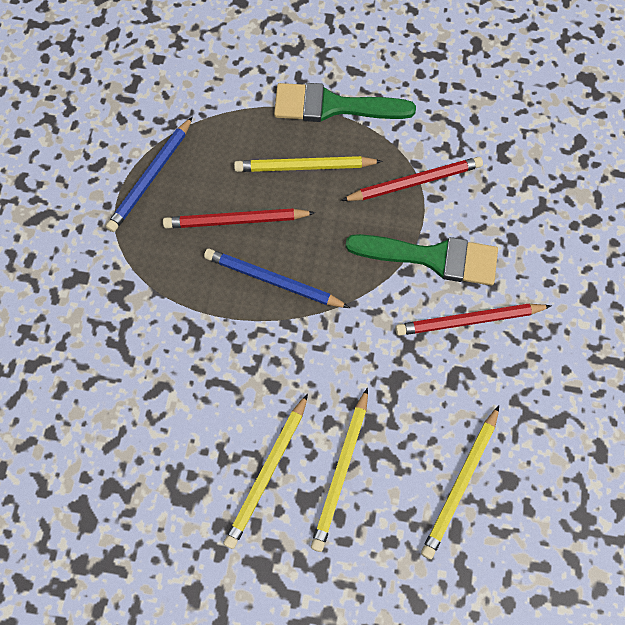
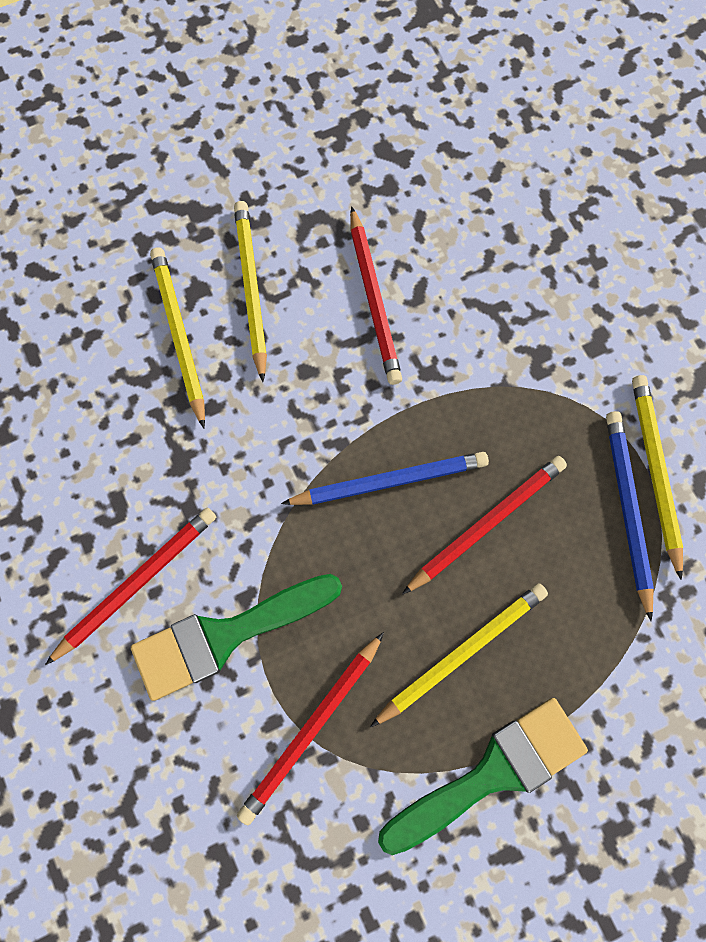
camera: 145 degrees right, 5 degrees up
yellow pencil [421,406,499,559] -> yellow pencil moved to [632,375,683,580]
none -> red pencil [350,206,402,385]

